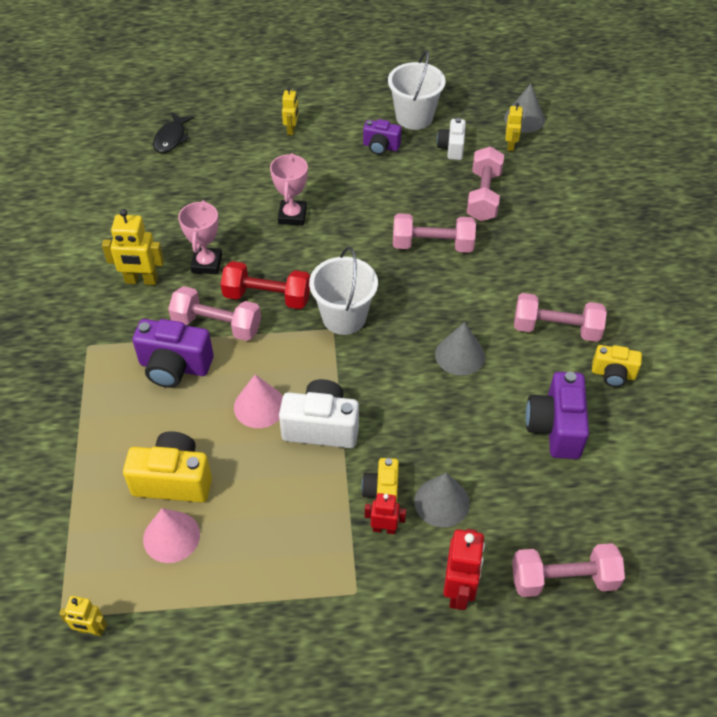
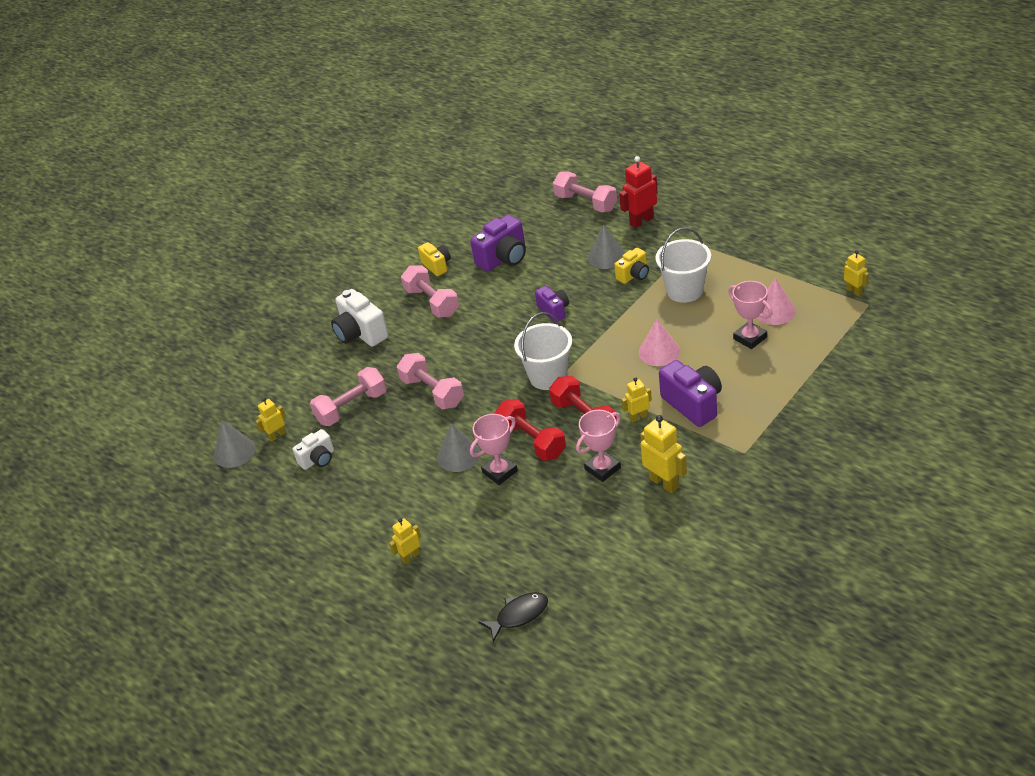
camera: 130 degrees left, 10 degrees down
yellow camera [123,431,212,503] -> pink trophy [728,281,773,349]
pink dumbbell [168,286,261,341] -> yellow robot [621,377,652,422]
white camera [279,379,359,448] -> white camera moved to [331,289,389,347]
purple camera [363,119,402,155] -> purple camera moved to [535,286,569,323]
red robot [365,493,406,534] -> none
white bucket [388,50,446,130] -> white bucket moved to [655,227,711,303]
grey cone [435,322,485,375] -> grey cone moved to [437,423,480,472]
none -> red dumbbell [495,399,566,461]

